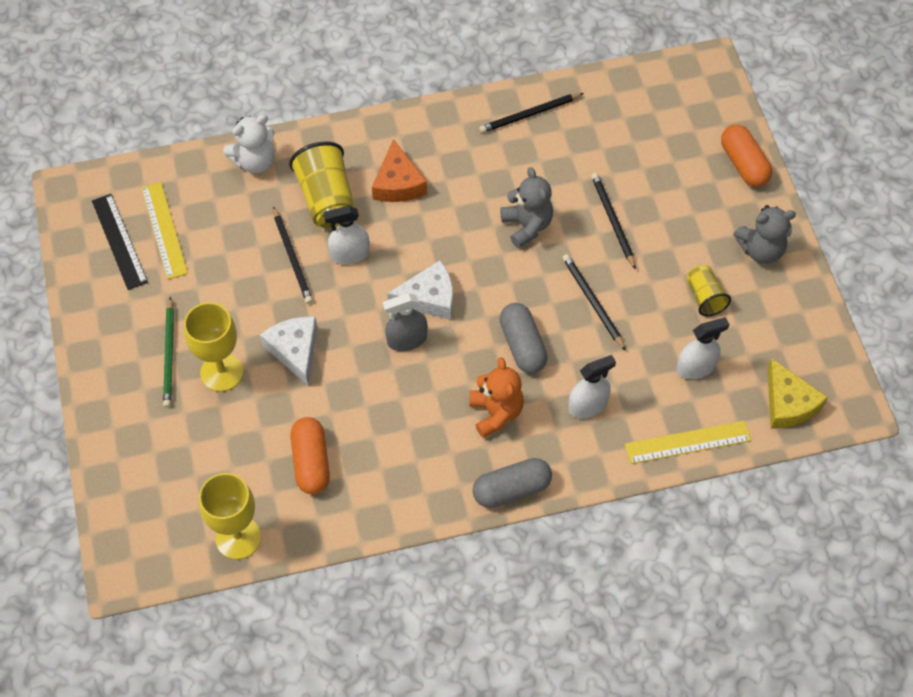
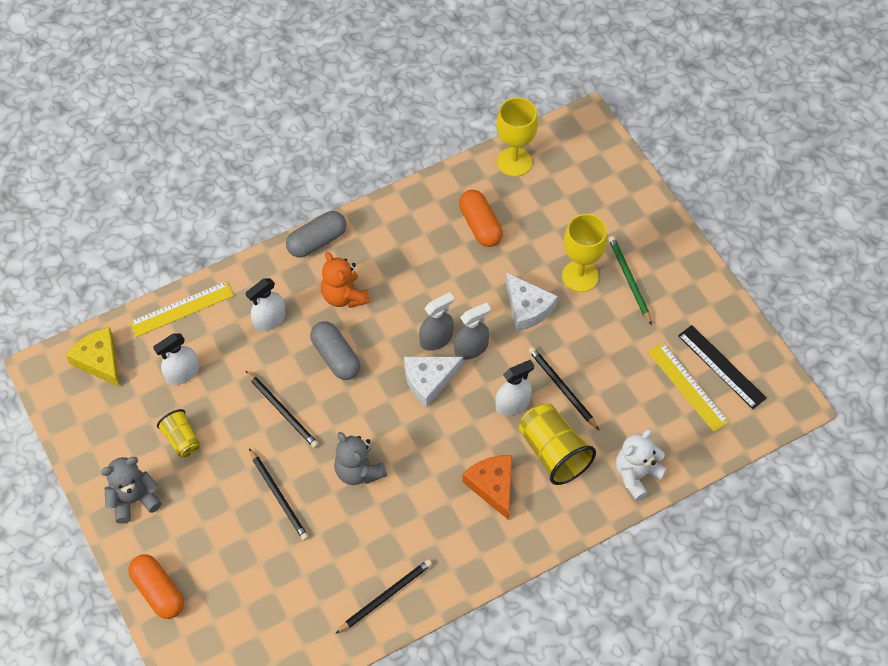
camera: 165 degrees right, 0 degrees up
none -> grey spray bottle [454,303,491,360]

